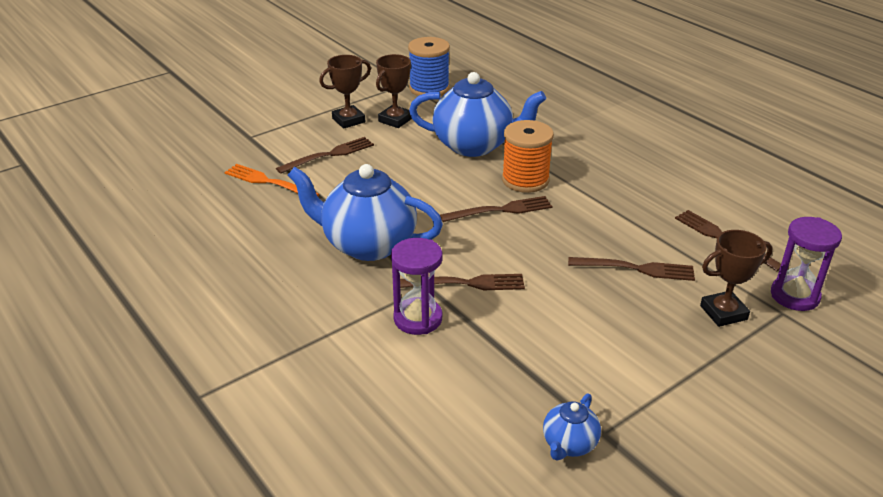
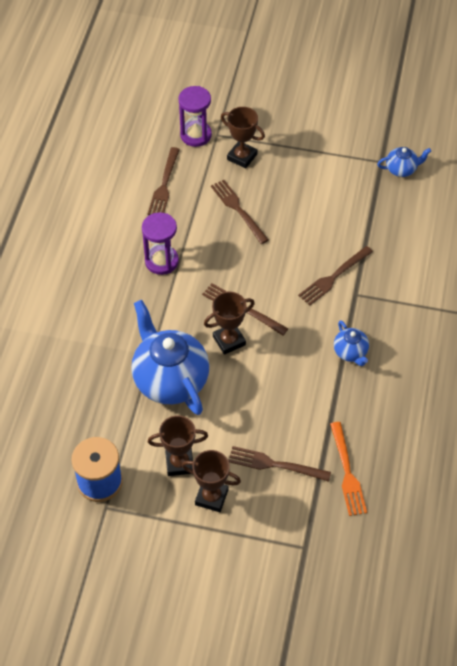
camera: 130 degrees left, 20 degrees up
blue teapot [288,164,443,261] -> blue teapot [334,320,369,366], size x0.47
purple hourglass [391,238,442,335] -> purple hourglass moved to [142,212,179,275]
brown fork [400,274,525,290] -> brown fork turned 90 degrees counterclockwise [298,246,373,305]
orange spool [502,120,554,193] -> none
none -> brown trophy [204,292,255,355]

